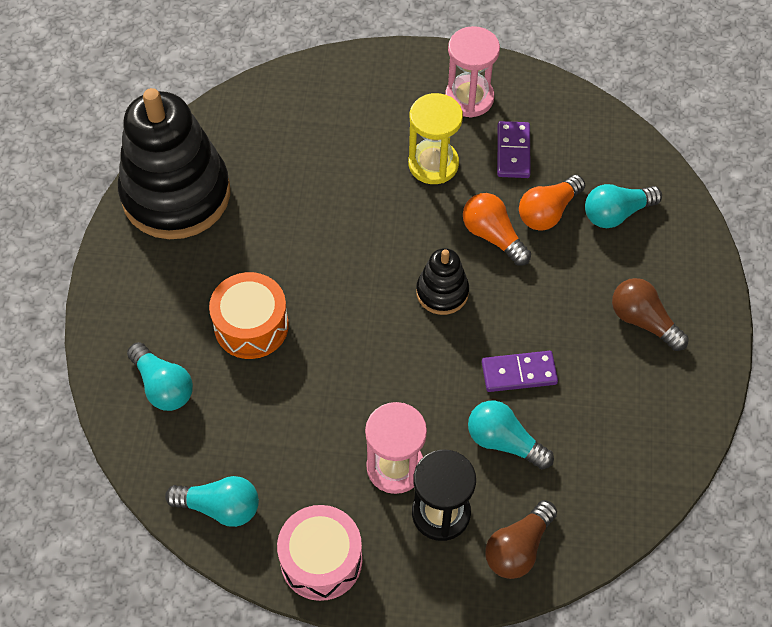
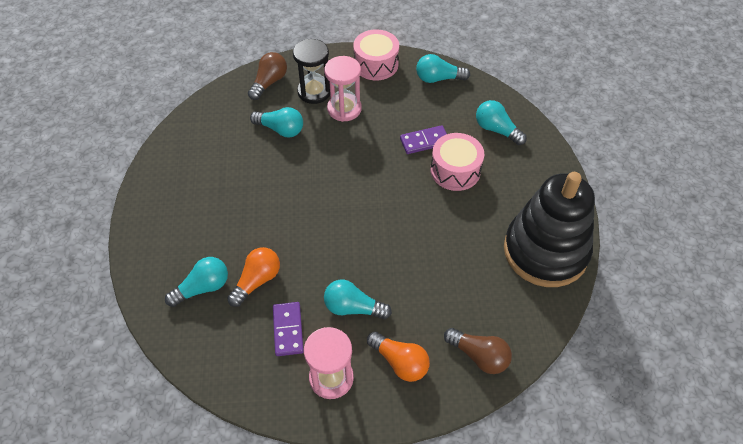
camera: 170 degrees right, 5 degrees down
orange drum [209,272,289,359] -> pink drum [431,133,484,191]
yellow hourglass [408,93,463,184] -> turquoise light bulb [324,280,392,319]
black stacking toy [416,248,469,315] -> none
orange light bulb [463,193,531,266] -> orange light bulb moved to [367,331,430,382]
purple domino [482,351,558,392] -> purple domino moved to [400,125,447,154]
brown light bulb [612,278,689,351] -> brown light bulb moved to [444,328,512,374]

